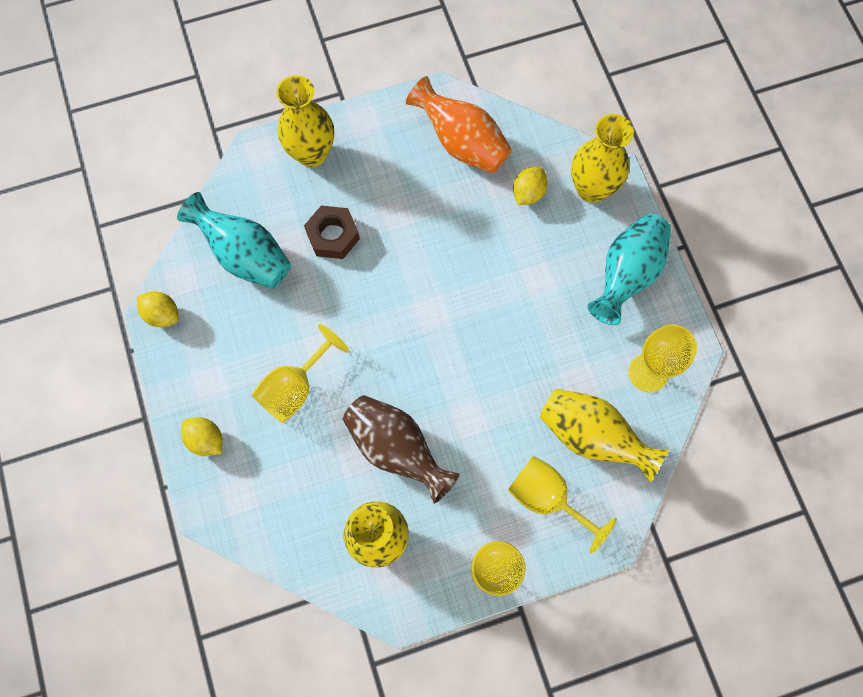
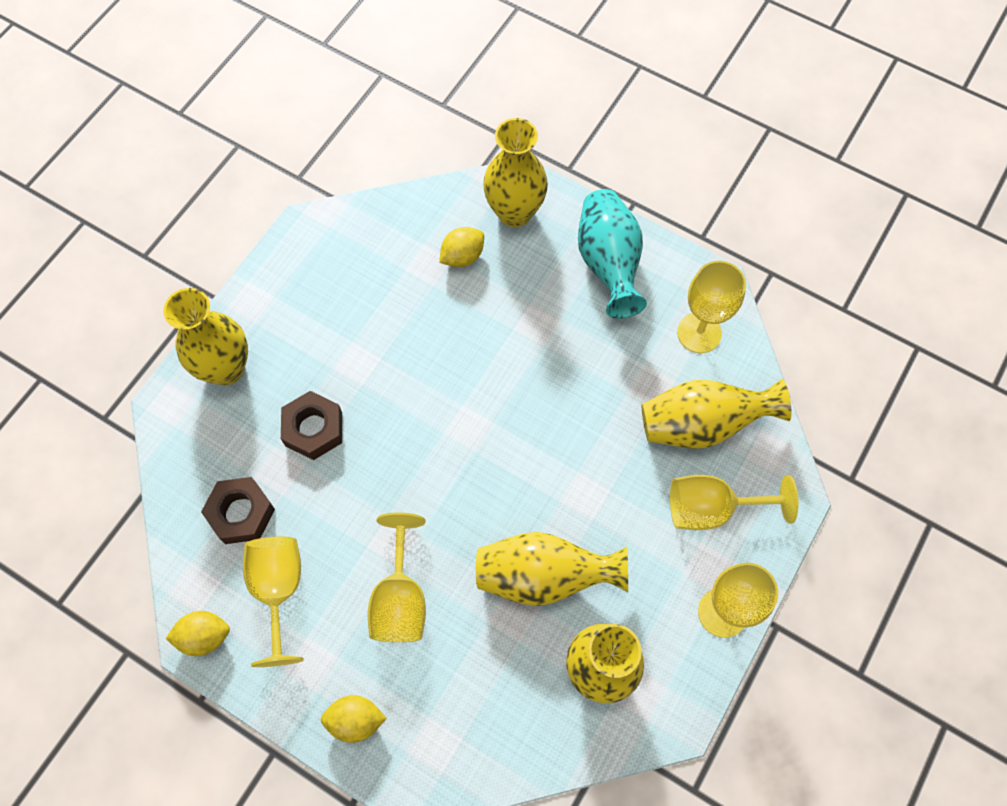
camera: 40 degrees left, 5 degrees down
turquoise vase [177,192,291,289] -> brown nut [201,477,275,544]
brown vase [343,395,460,504] -> yellow vase [476,532,628,606]
orange vase [406,76,512,174] -> none
yellow lemon [513,167,548,205] -> yellow lemon turned 60 degrees clockwise [439,227,484,267]
none -> yellow goblet [243,537,304,667]

